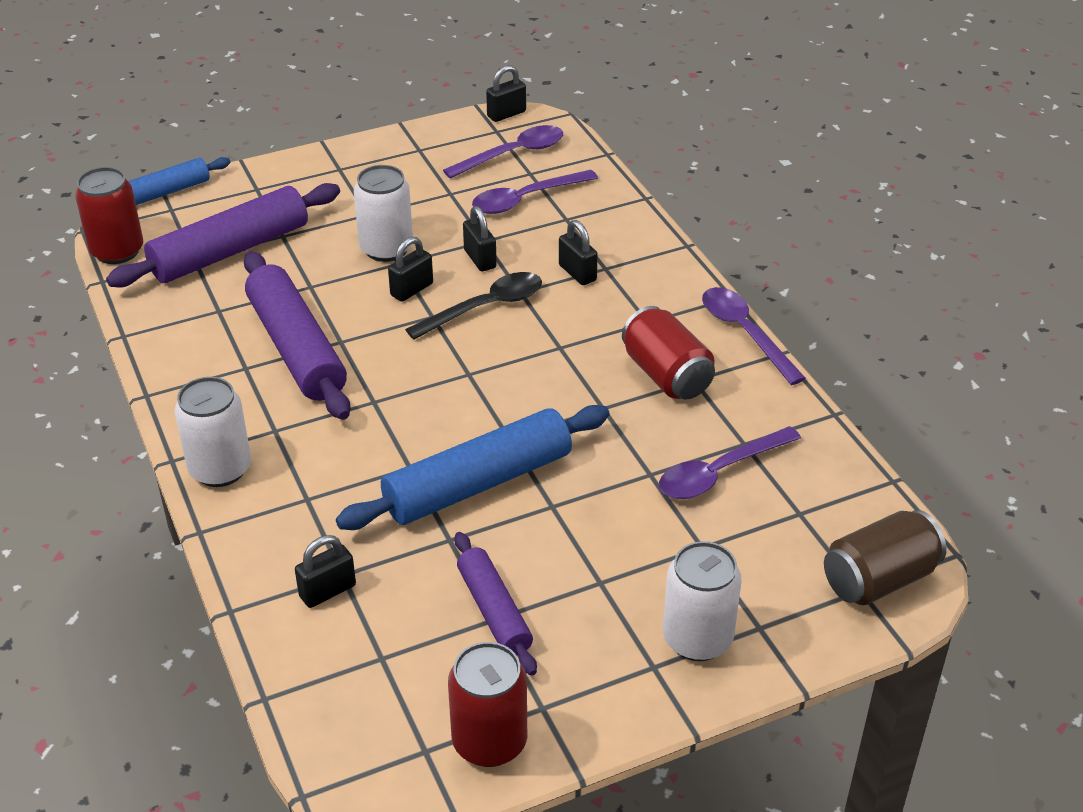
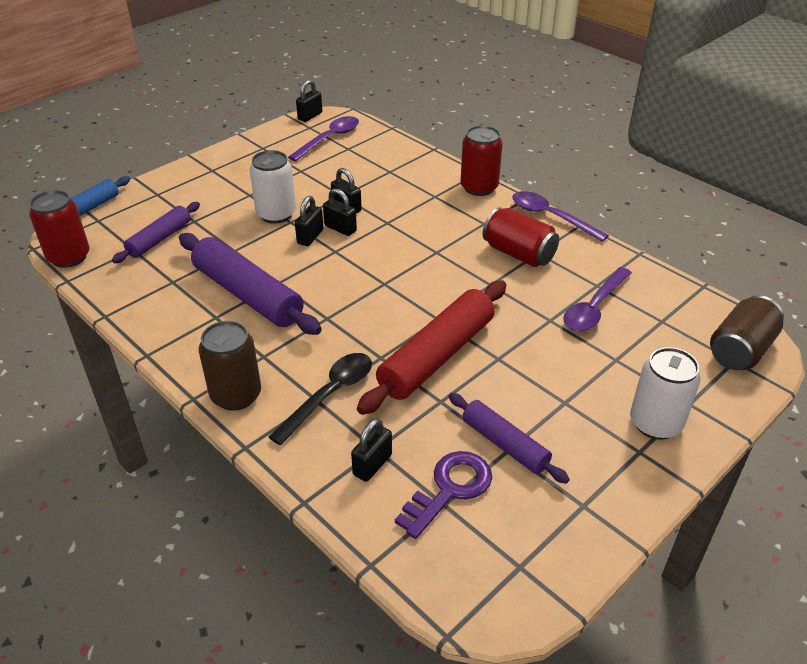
camera: 20 degrees left, 0 degrees up
purple rolling pin [106,183,340,288] -> purple rolling pin [112,202,200,263], size x0.59
white can [175,377,251,487] -> brown can [199,321,261,411]
blue rolling pin [336,405,610,530] -> red rolling pin [357,280,506,415]
black spoon [405,272,542,340] -> black spoon moved to [269,353,372,445]
red can [448,642,527,767] -> red can moved to [460,125,503,196]
purple spoon [472,170,598,214] -> none
black padlock [559,220,598,285] -> black padlock moved to [323,188,357,236]
none -> purple key [395,451,492,539]

